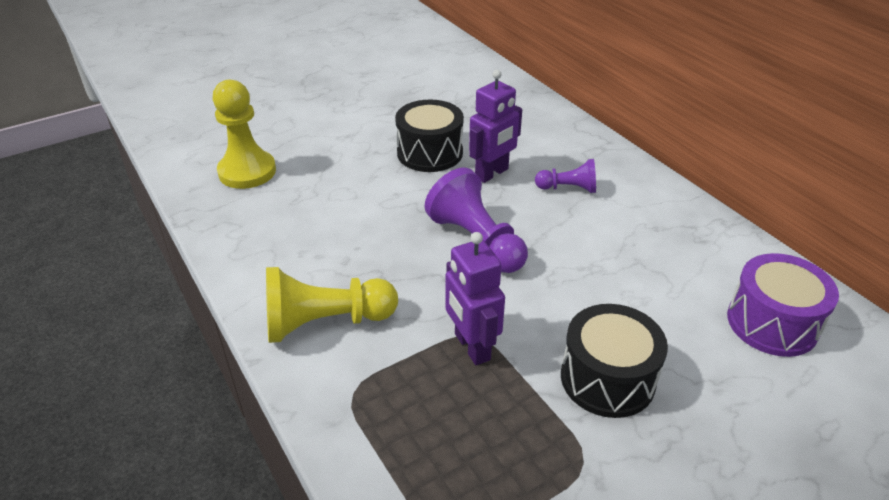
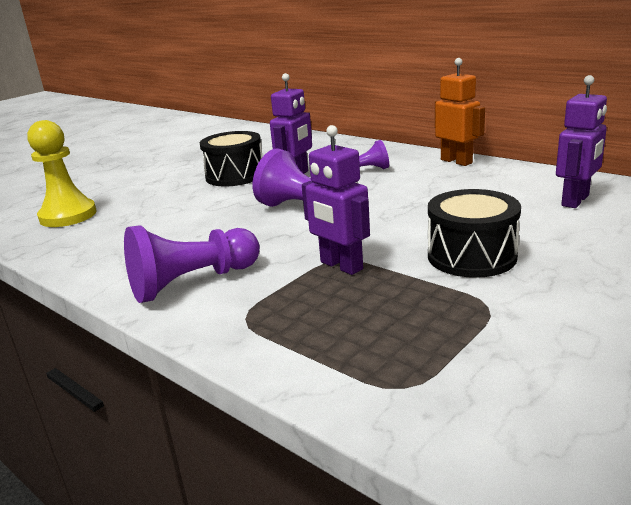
camera: 15 degrees left, 15 degrees down
yellow pawn [266,267,398,343] -> purple pawn [124,225,260,303]
purple drum [727,253,839,357] -> purple robot [556,75,607,208]
none -> orange robot [435,58,485,166]

